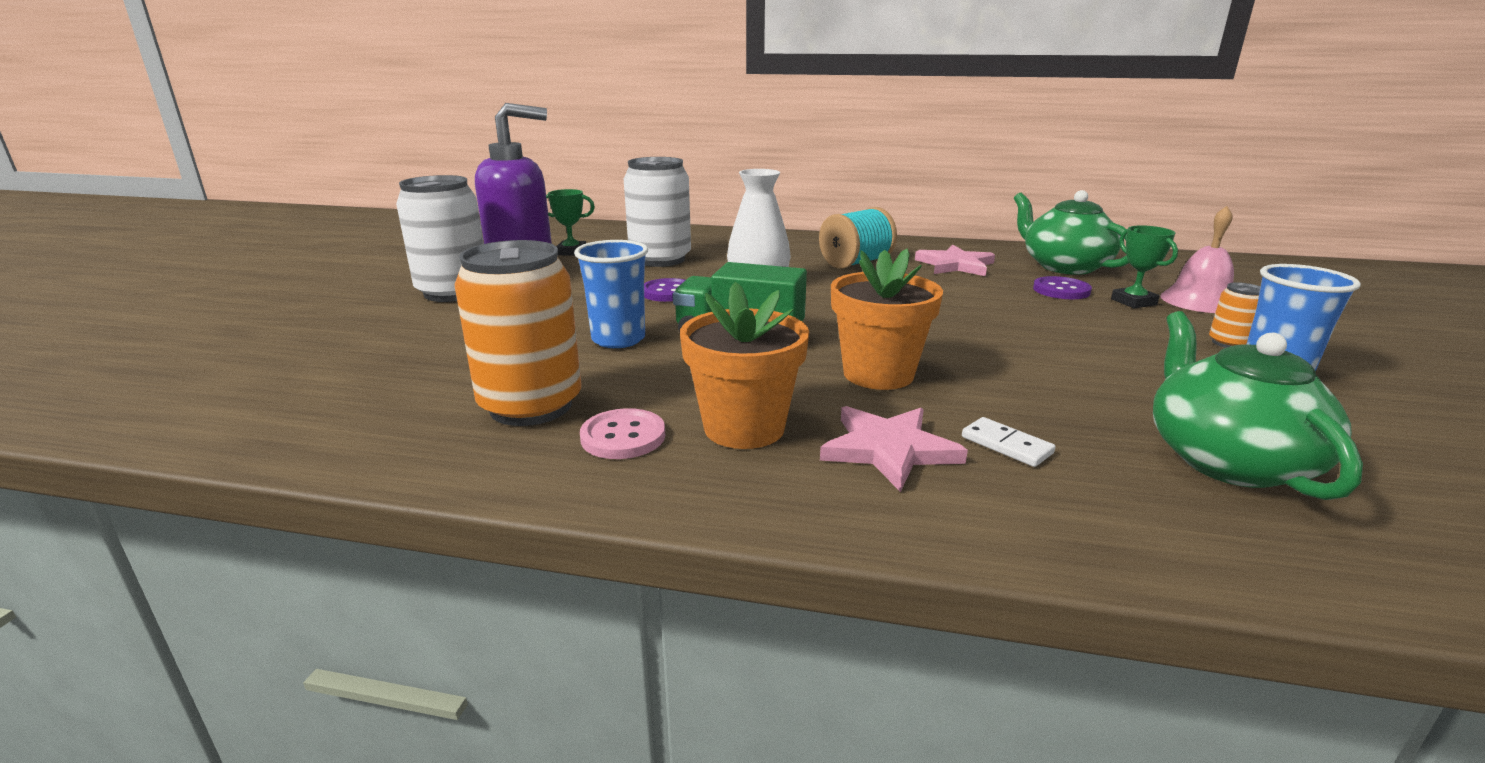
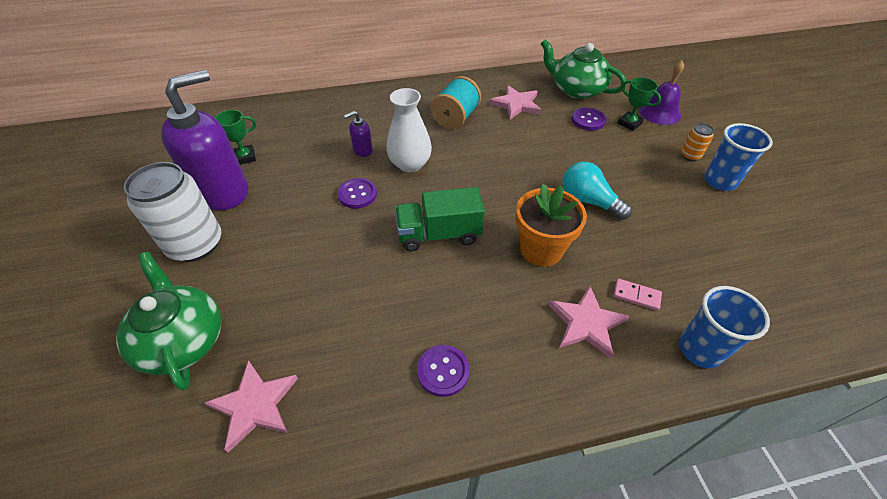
camera: 25 degrees left, 25 degrees up
orange can [454,240,581,426] -> none
blue cup [574,240,648,348] -> blue cup moved to [679,286,770,368]
pink button [580,408,665,459] -> purple button [417,345,470,397]
white can [624,157,691,267] -> none
orange flower pot [680,282,809,449] -> none
white domino [962,417,1055,467] -> pink domino [614,279,662,311]
green teapot [1153,311,1363,500] -> green teapot moved to [116,252,222,390]
pink bell [1160,206,1234,313] -> purple bell [639,60,684,125]
none -> pink star [205,360,298,453]
none -> purple soap dispenser [344,111,373,157]
none -> turquoise light bulb [563,162,632,220]

